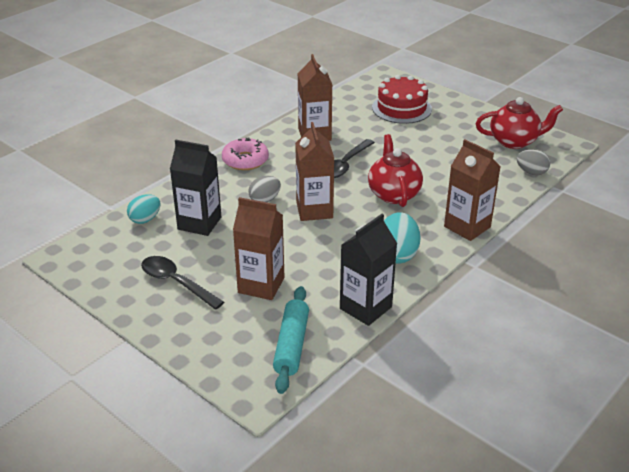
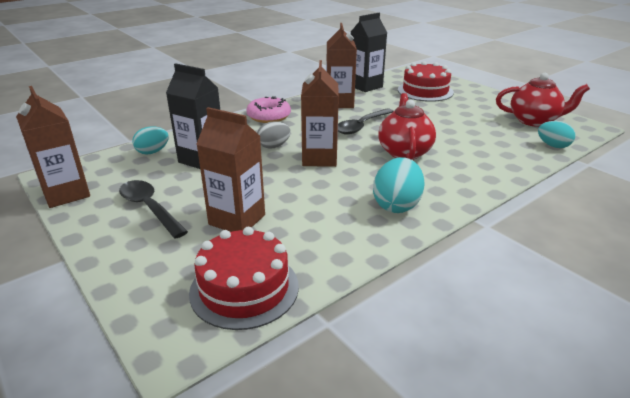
camera: 10 degrees right, 5 degrees down
turquoise rolling pin [273,286,309,394] -> red cake [189,227,299,330]
black carton [340,214,397,326] -> black carton moved to [351,13,387,92]
brown carton [444,139,501,241] -> brown carton moved to [16,86,90,208]
grey egg [517,149,550,176] -> turquoise egg [538,121,576,148]

